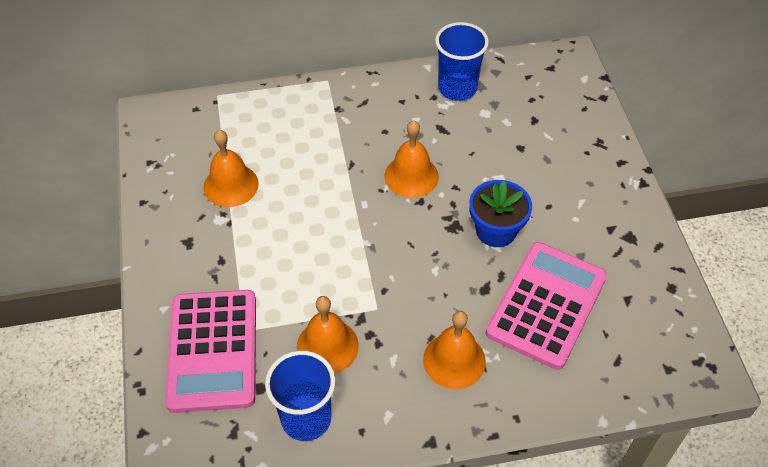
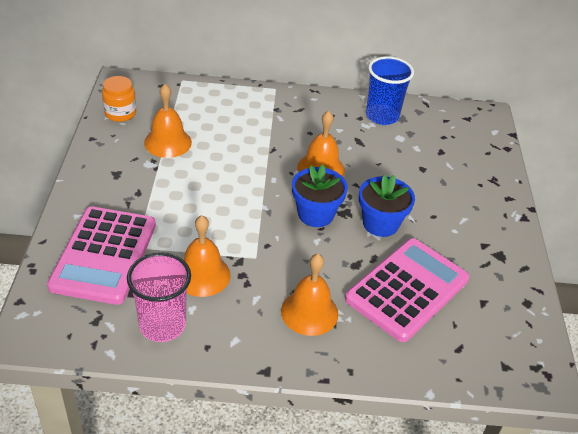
camera: 10 degrees right, 10 degrees down
blue cup [265,351,335,441] -> pink cup [127,252,191,342]
none -> orange jar [102,76,136,122]
none -> blue flower pot [292,165,348,227]

